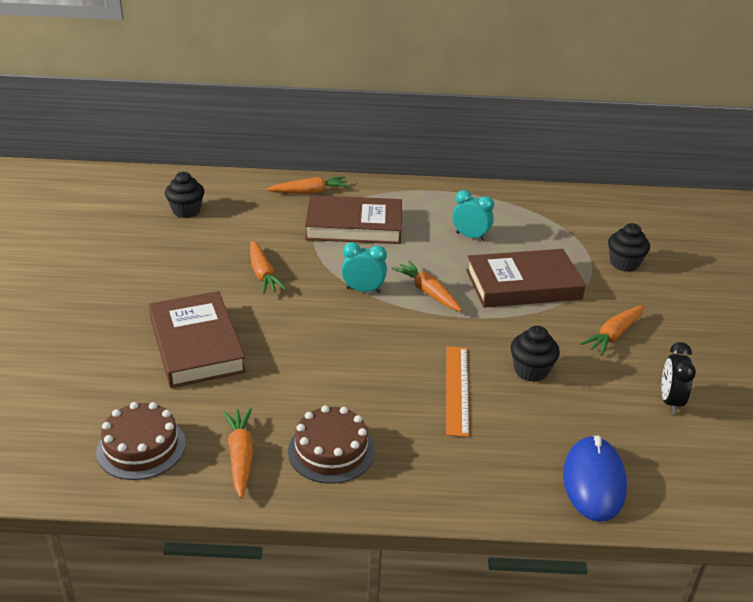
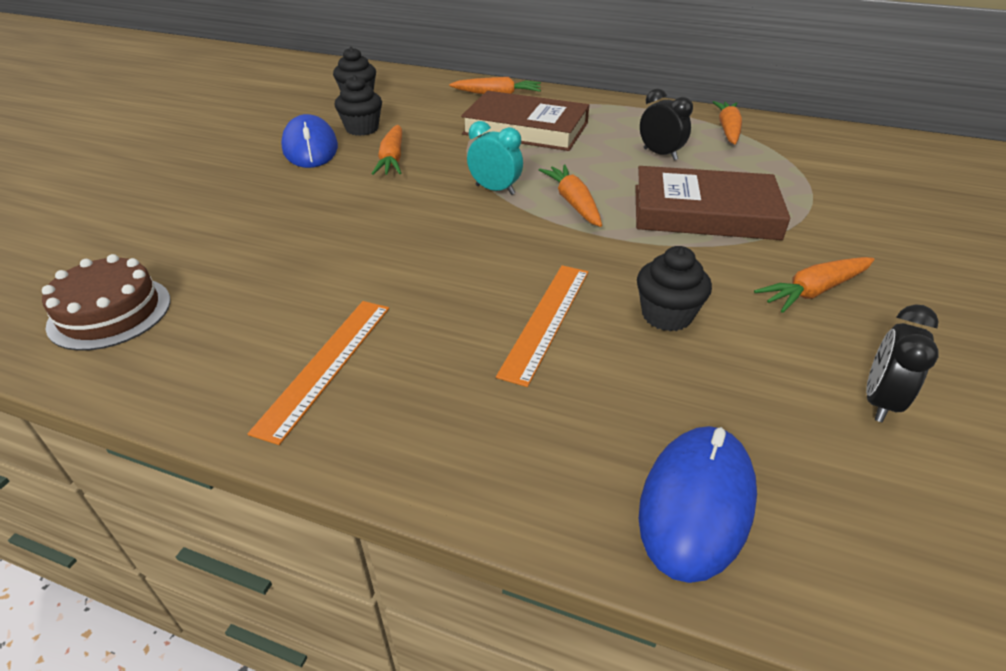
camera: 20 degrees right, 5 degrees up
brown book [149,291,246,388] -> none
orange carrot [223,408,254,498] -> orange carrot moved to [713,101,742,144]
brown cake [288,405,375,484] -> orange ruler [248,301,389,445]
turquoise clock [453,190,494,241] -> black clock [640,88,693,160]
black cupcake [608,223,650,272] -> black cupcake moved to [335,75,382,136]
none -> blue mouse [281,114,338,168]

